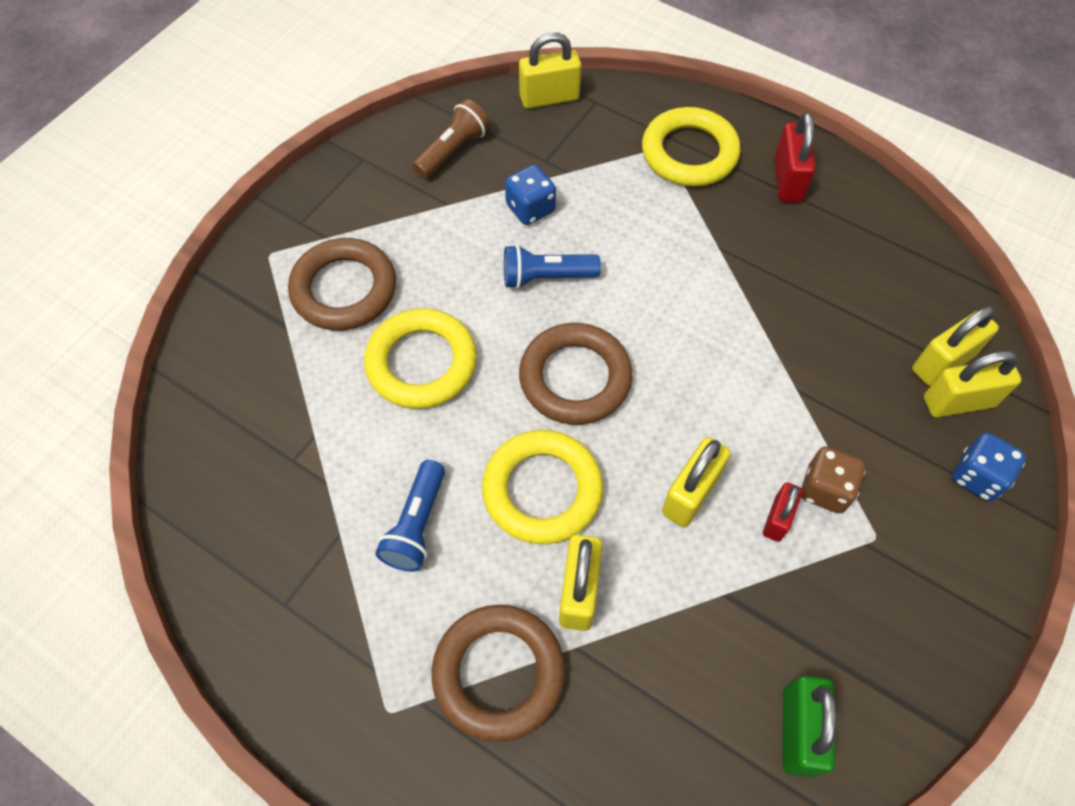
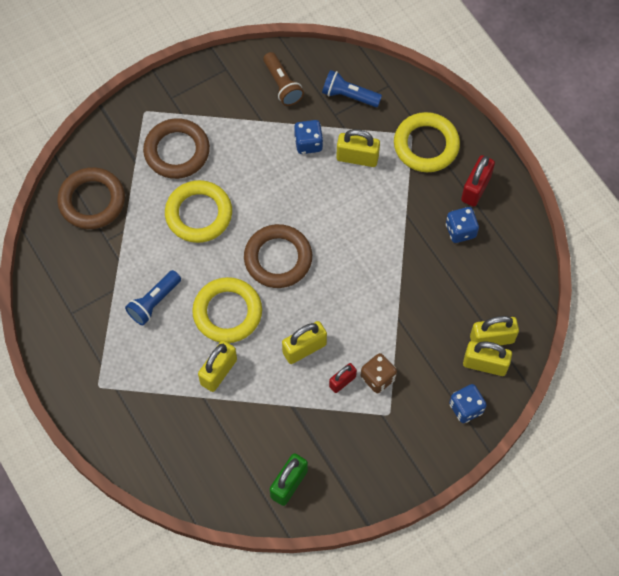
camera: 25 degrees right, 5 degrees up
brown flashlight [413,99,490,179] -> brown flashlight turned 90 degrees clockwise [263,52,304,106]
brown ring [432,605,565,742] -> brown ring moved to [57,167,125,229]
blue flashlight [504,245,601,289] -> blue flashlight moved to [322,70,382,107]
yellow padlock [519,32,581,109] -> yellow padlock moved to [336,129,380,167]
none -> blue dice [446,207,479,243]

